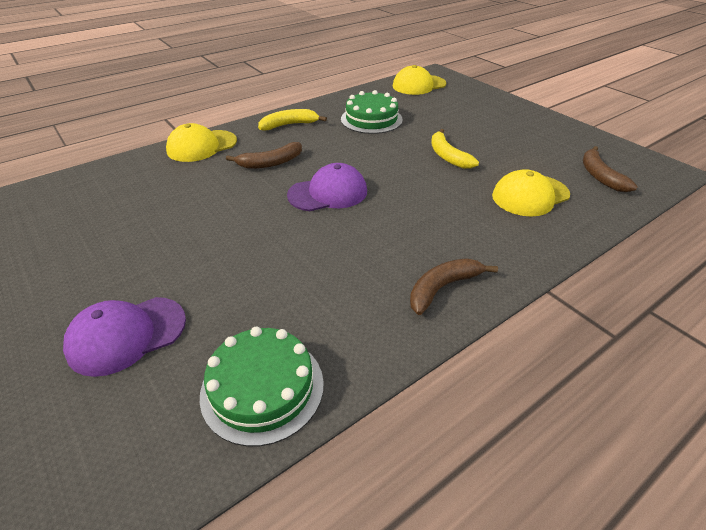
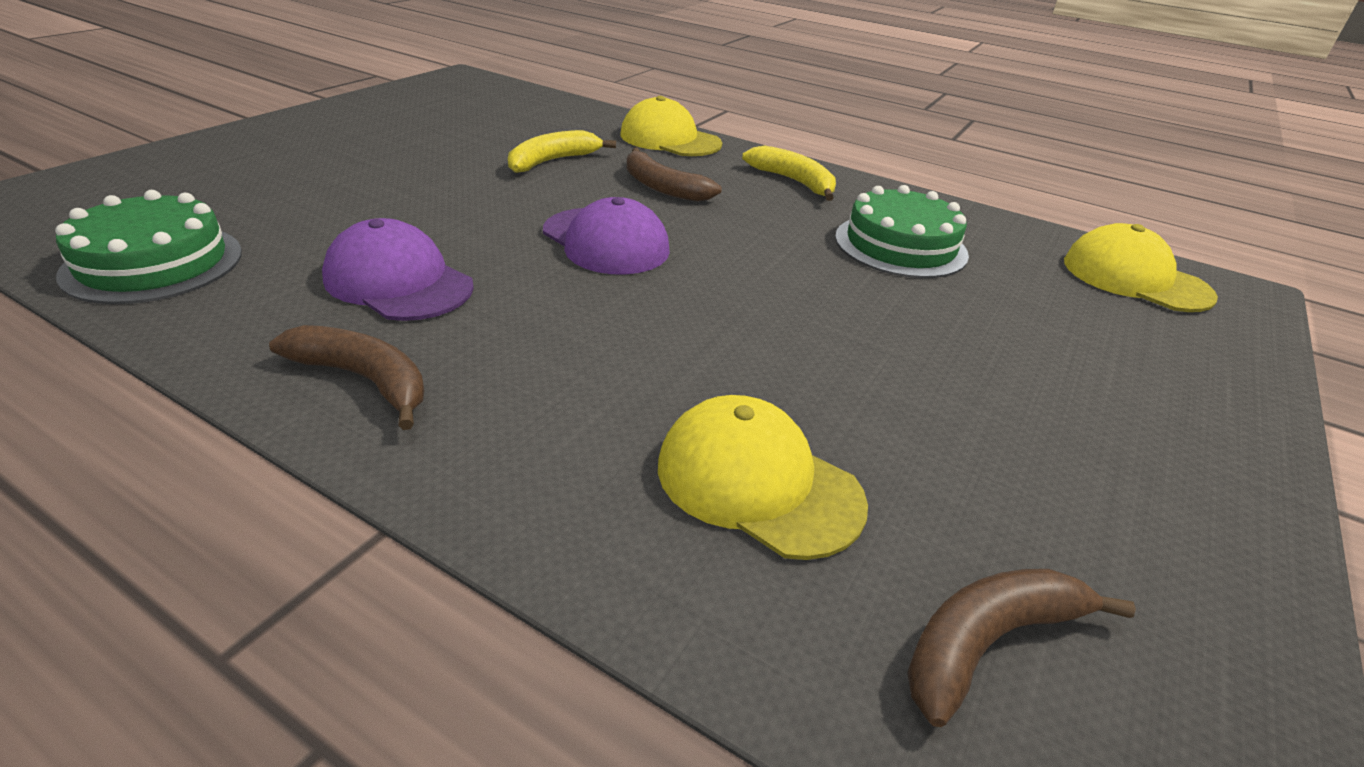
camera: 65 degrees right, 5 degrees down
purple cap [63,297,186,377] -> purple cap moved to [322,218,474,321]
yellow banana [431,129,479,169] -> yellow banana moved to [508,130,616,173]

